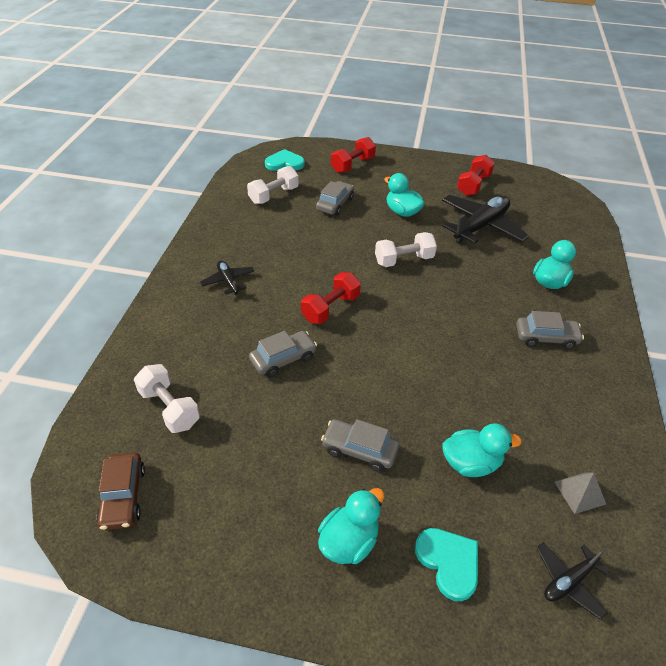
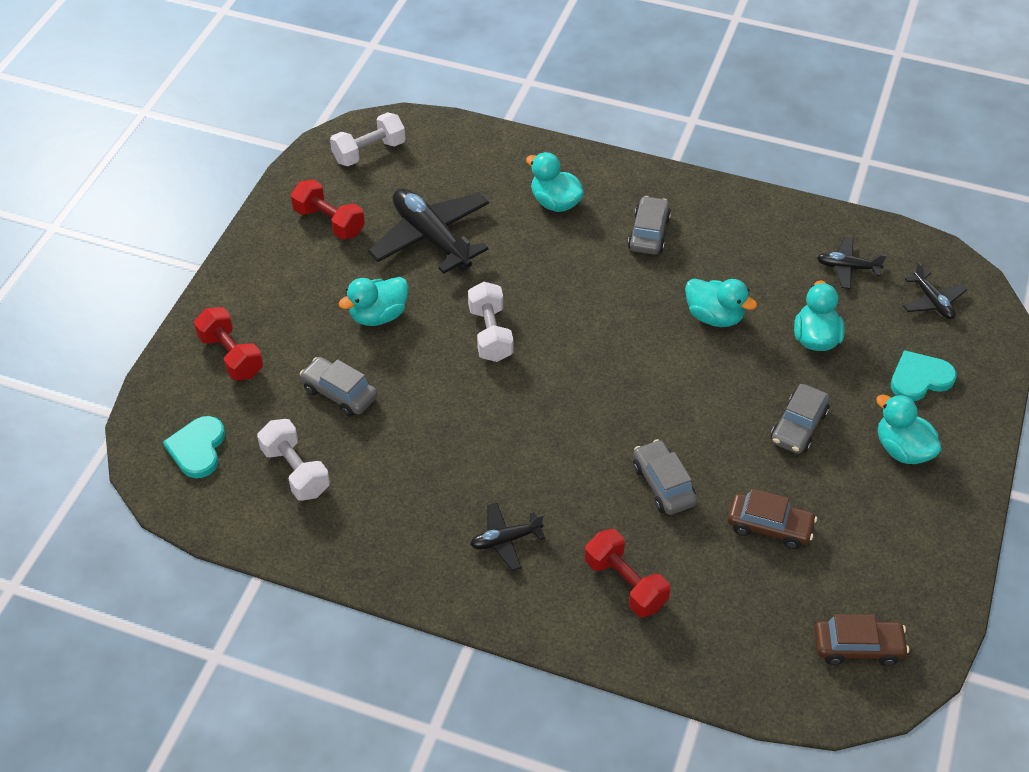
camera: 80 degrees left, 5 degrees up
white dumbbell [134,364,200,433] -> white dumbbell moved to [330,112,406,166]
red dumbbell [301,272,361,324] -> red dumbbell moved to [585,529,670,617]
grey pyramid [554,473,606,514] -> black plane [817,237,887,289]
none -> turquoise duck [685,278,757,327]
none -> brown car [728,489,817,549]

